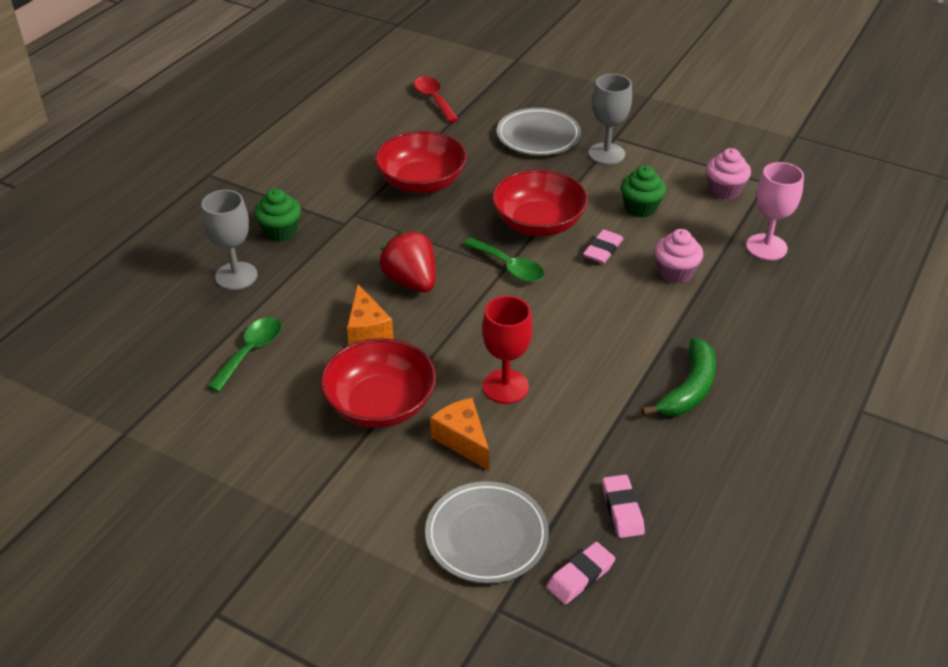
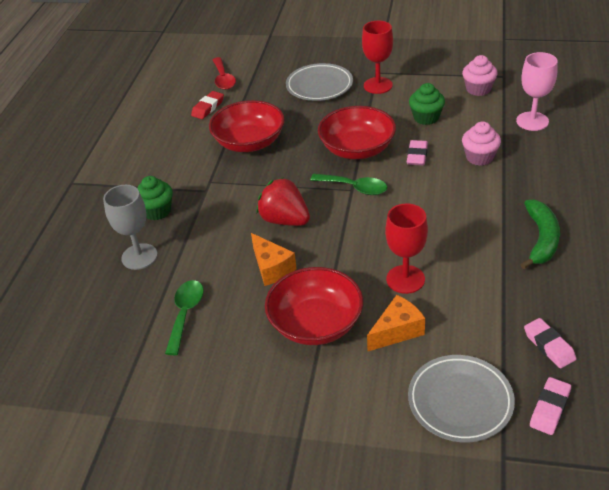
camera: 15 degrees left, 0 degrees up
red spoon [414,76,459,123] -> red spoon turned 150 degrees counterclockwise [213,57,236,90]
orange cheese [430,398,489,470] -> orange cheese turned 105 degrees clockwise [367,295,425,352]
grey goblet [589,74,632,165] -> red goblet [362,21,393,94]
none -> red eraser [191,91,224,119]

